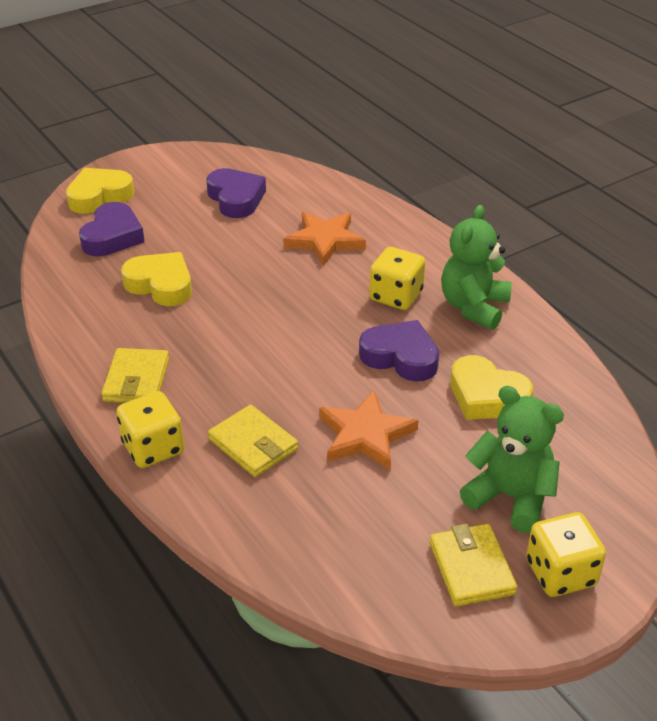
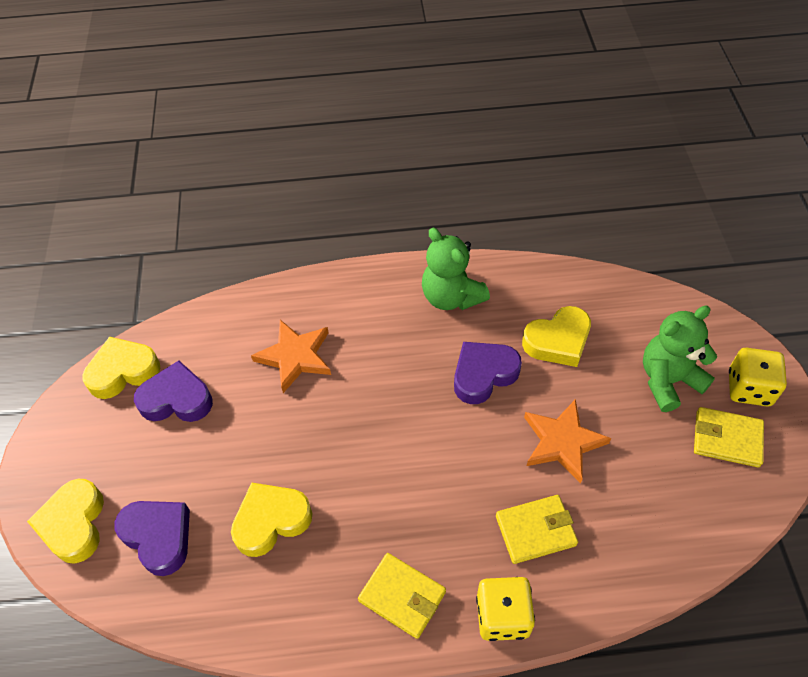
camera: 60 degrees left, 15 degrees up
yellow dice [369,247,425,310] -> none
none -> yellow heart [82,337,160,399]

